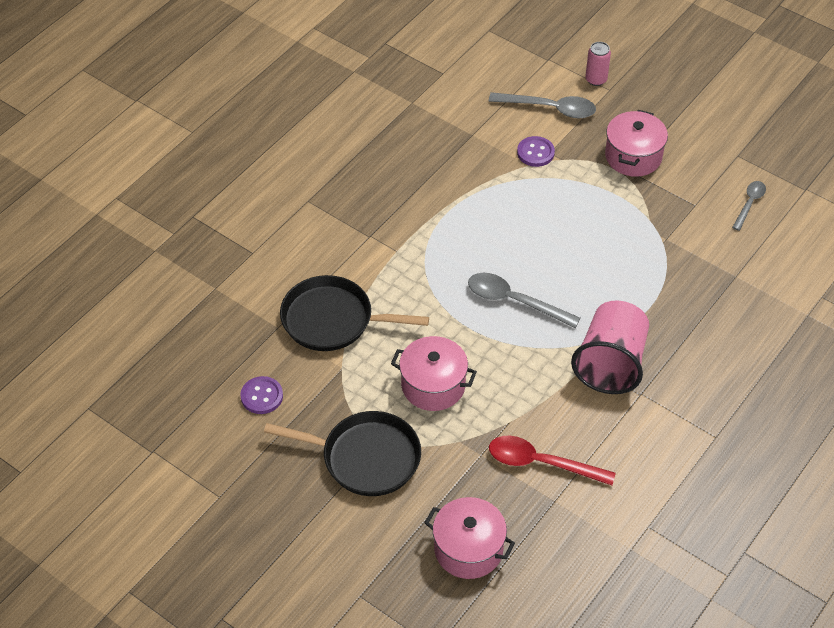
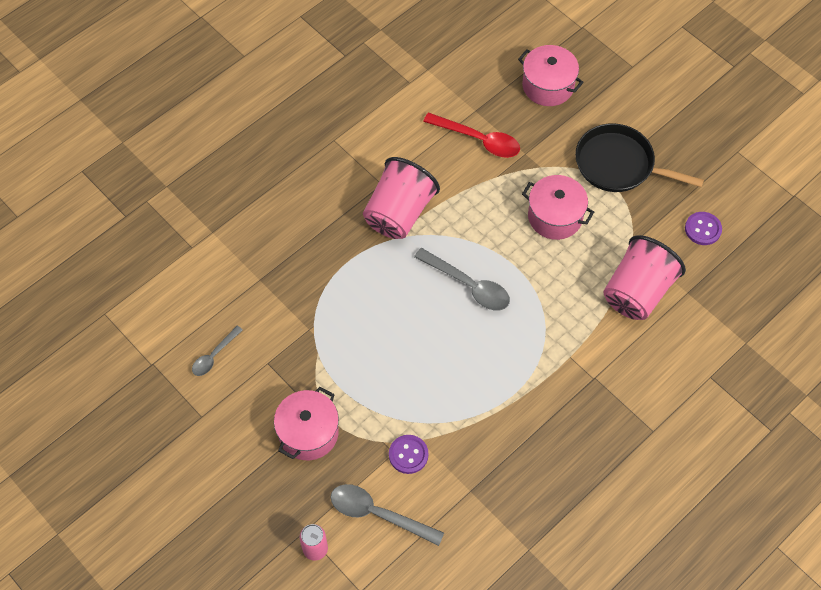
camera: 170 degrees left, 10 degrees up
black pan [280,275,429,351] -> pink cup [603,235,686,320]

